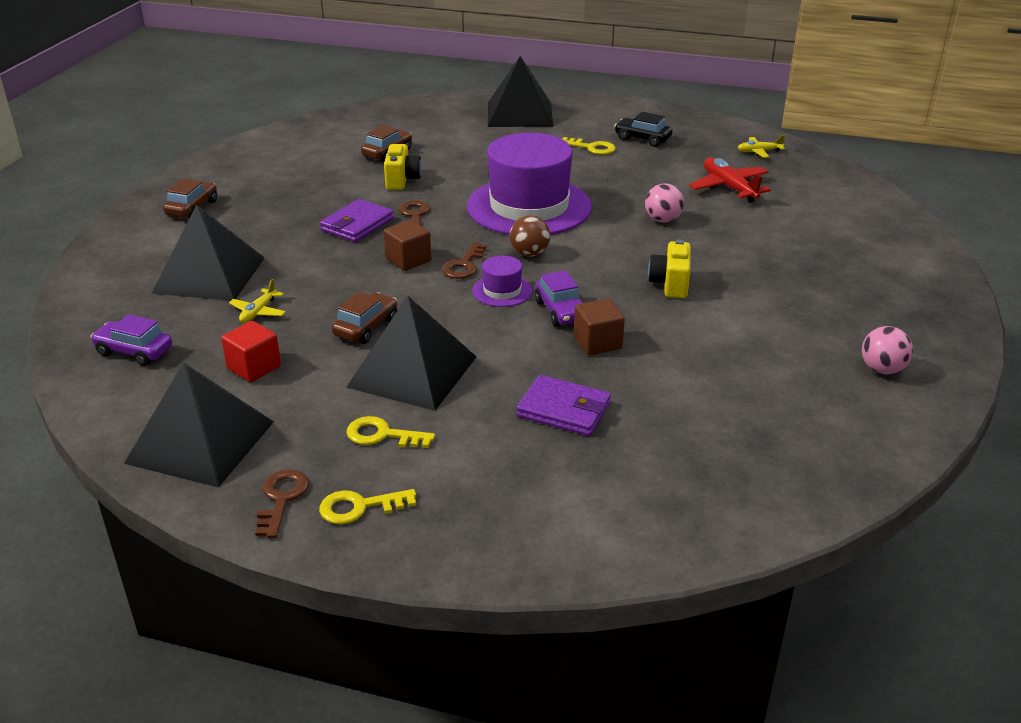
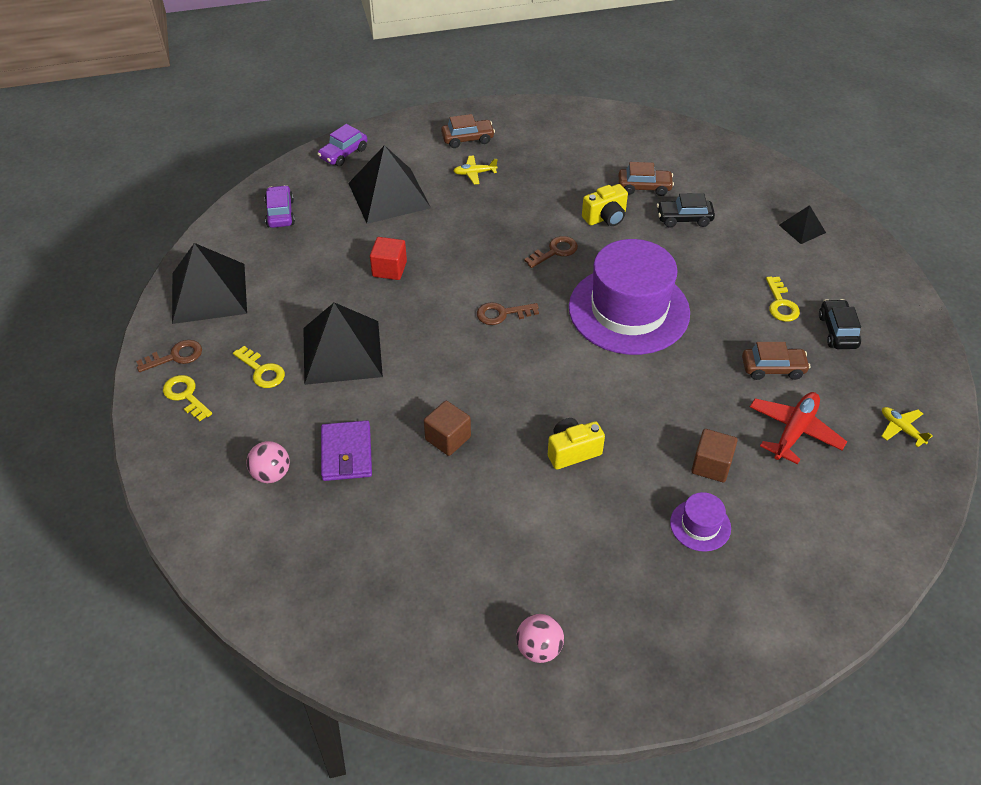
camera: 60 degrees right, 15 degrees up
red cube [221,321,281,382] -> red cube moved to [370,237,407,280]
yellow plane [229,279,286,323] -> yellow plane moved to [453,155,498,184]
purple wallet [320,199,394,242] -> none
brown car [331,292,397,344] -> brown car moved to [742,342,810,380]
yellow key [346,416,435,448] -> yellow key turned 150 degrees clockwise [233,346,285,388]
brown cube [384,220,432,271] -> brown cube moved to [691,429,738,482]
purple hat [472,256,532,307] -> purple hat moved to [670,492,731,552]
black pyramid [488,56,554,127] -> black pyramid [779,205,826,244], size x0.48
brown ball [510,215,551,256] -> none
purple car [534,270,582,326] -> purple car moved to [317,124,367,166]
pink ball [645,183,684,223] -> pink ball moved to [247,441,290,483]
none -> black car [657,193,715,227]

